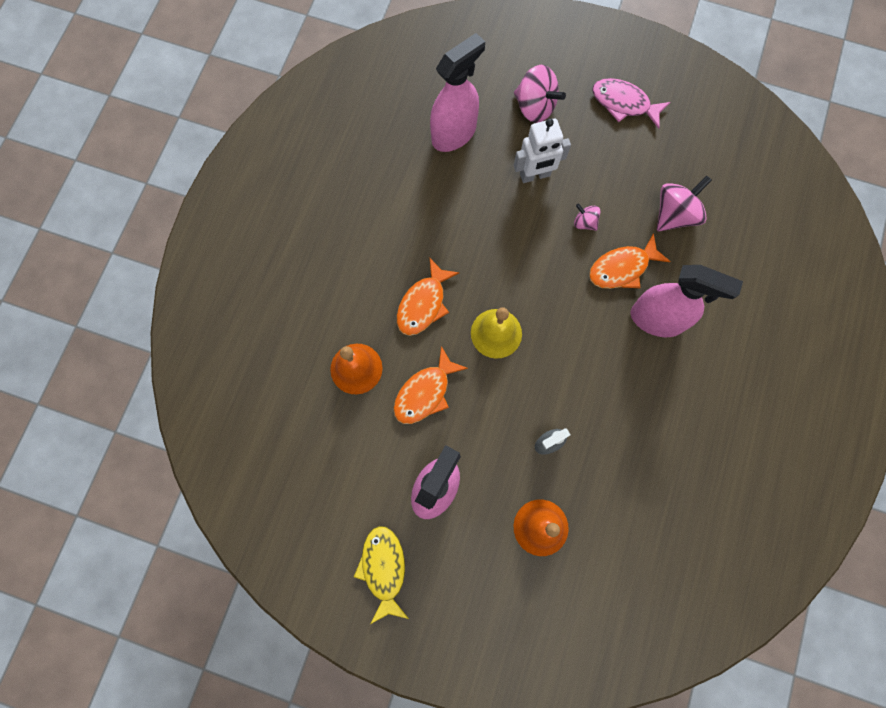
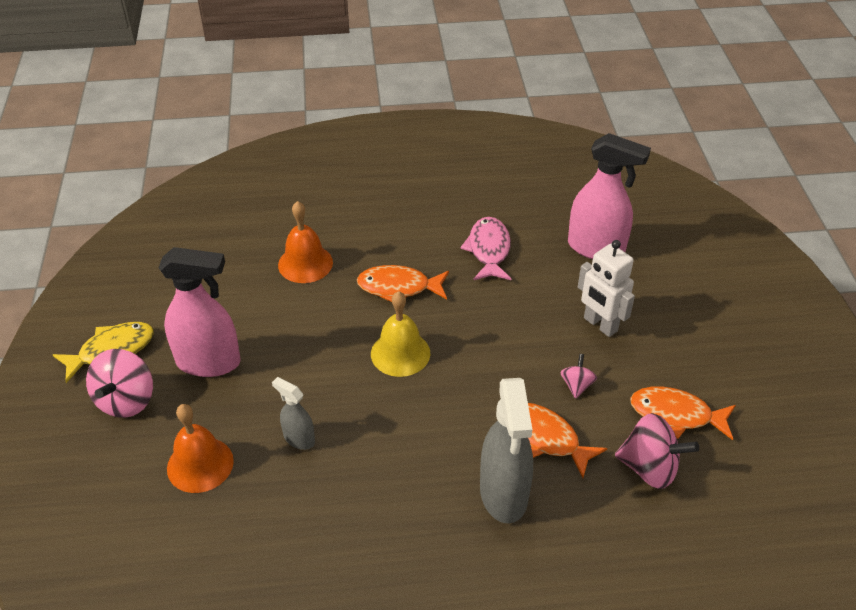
camera: 65 degrees right, 30 degrees down
orange fish [393,346,468,424] -> orange fish moved to [630,386,736,440]
pink spinning top [514,65,566,123] -> pink spinning top moved to [86,349,153,418]
pink fish [592,78,670,129] -> pink fish moved to [460,217,511,280]
pink spray bottle [630,265,743,337] -> grey spray bottle [480,378,533,524]

